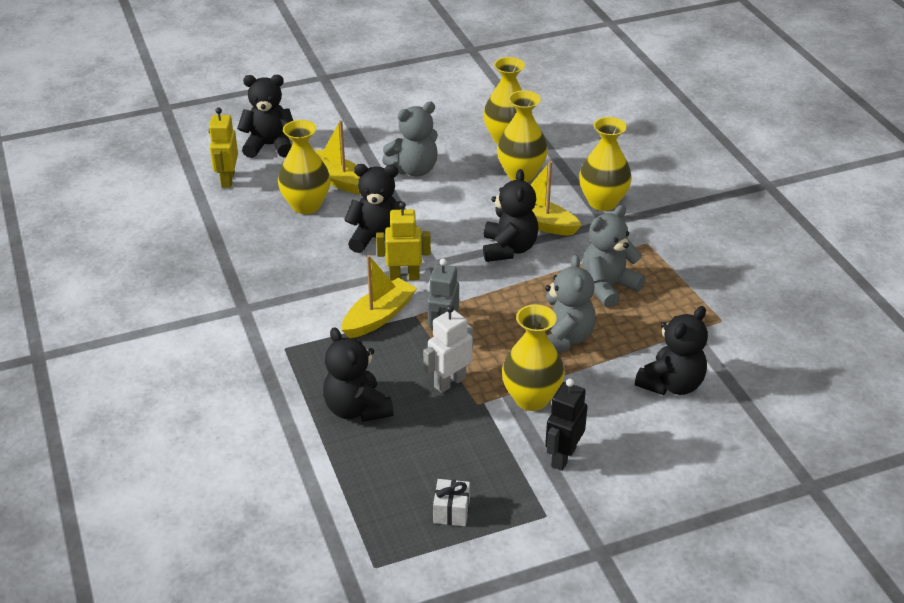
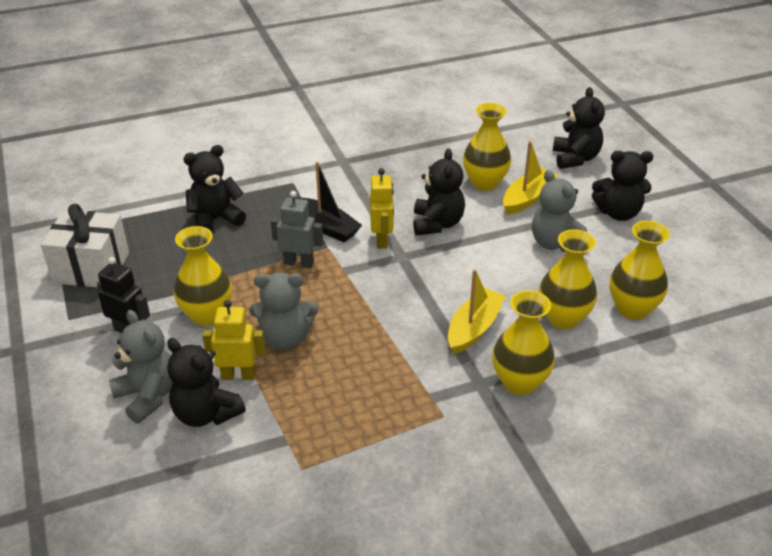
camera: 90 degrees right, 0 degrees up
yellow robot [209,108,238,188] -> yellow robot moved to [202,300,265,380]
yellow boat [342,255,417,338] -> black boat [295,162,362,242]
white robot [423,305,473,393] -> none
white gift [433,479,470,526] -> white gift [41,204,129,287], size x2.21
black teddy bear [483,169,539,262] -> black teddy bear moved to [592,151,653,221]
grey teddy bear [582,205,645,308] -> grey teddy bear moved to [108,310,173,424]

